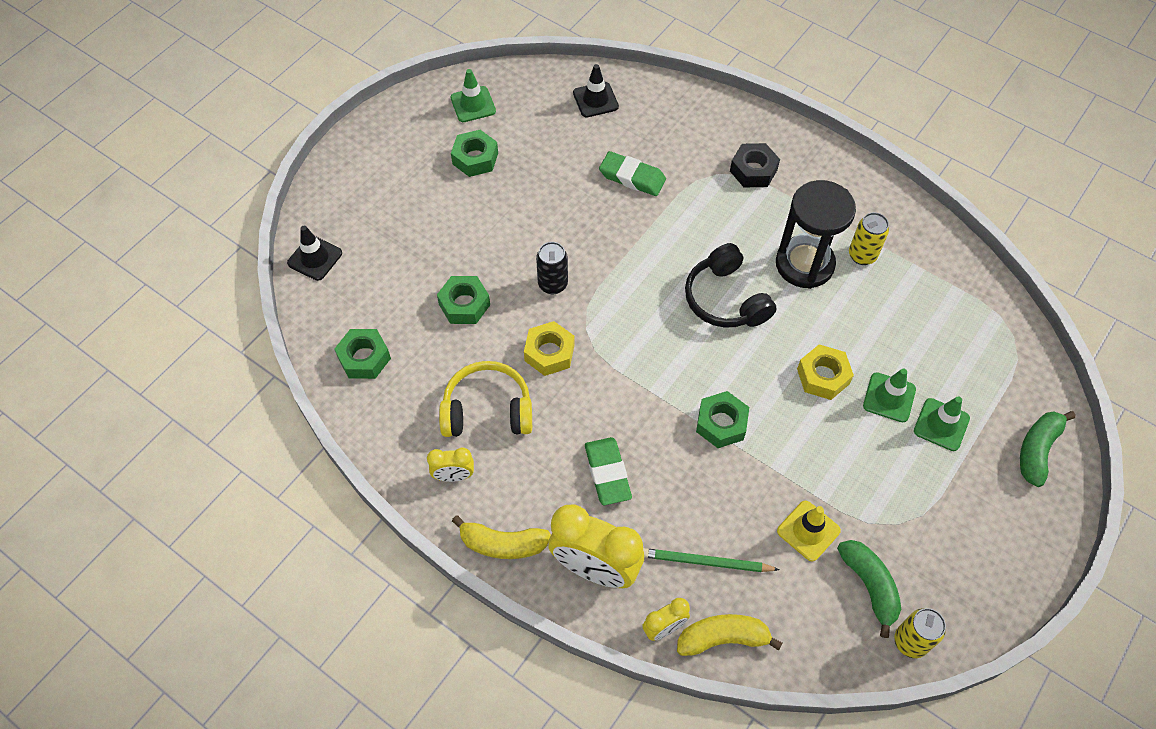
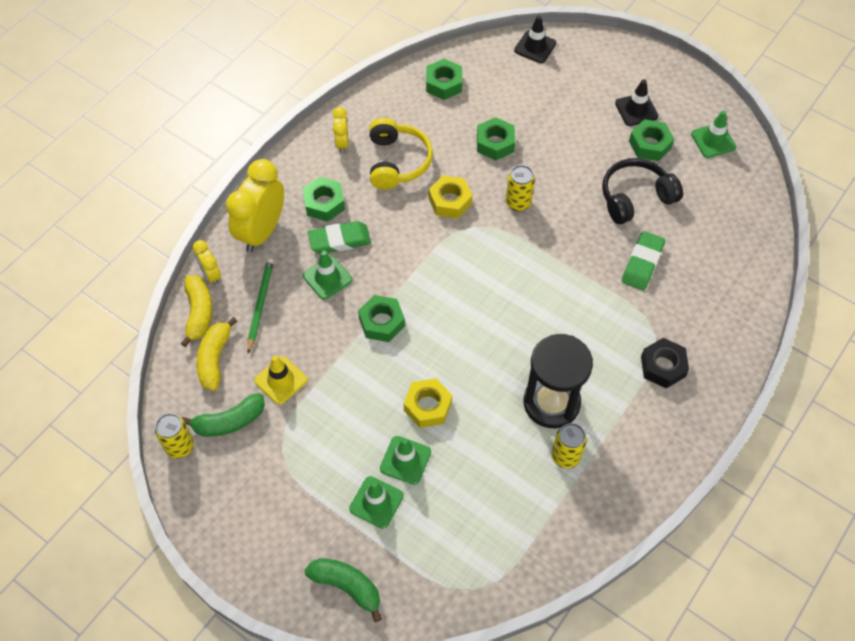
camera: 90 degrees right, 0 degrees up
yellow banana [452,515,551,559] -> yellow banana moved to [196,317,238,391]
black can [536,242,568,294] -> yellow can [506,165,535,211]
black traffic cone [573,64,619,117] -> black traffic cone moved to [615,79,658,126]
black headphones [685,243,777,328] -> black headphones moved to [602,158,683,224]
none -> green nut [303,177,345,222]
none -> green traffic cone [303,251,352,300]

